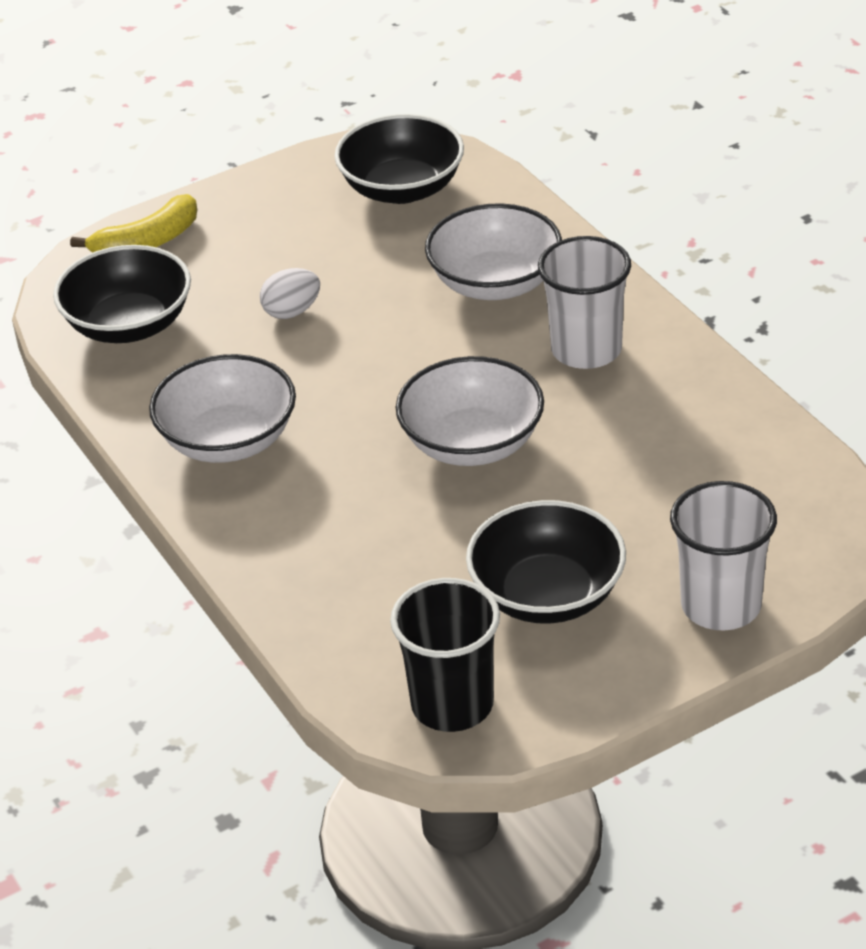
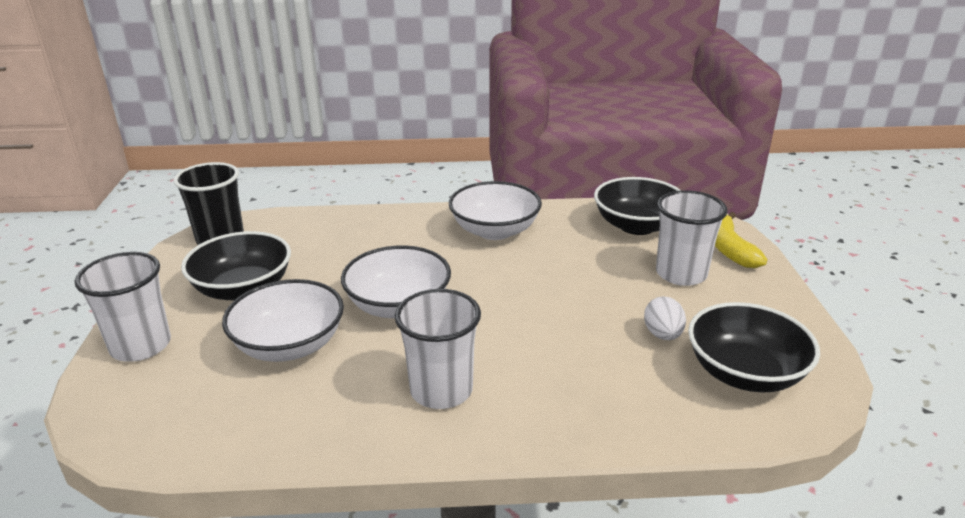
camera: 115 degrees right, 10 degrees down
white egg [260,268,320,319] -> white egg moved to [644,297,686,340]
white bowl [425,203,562,300] -> white bowl moved to [222,279,344,362]
none -> white cup [656,190,728,286]

